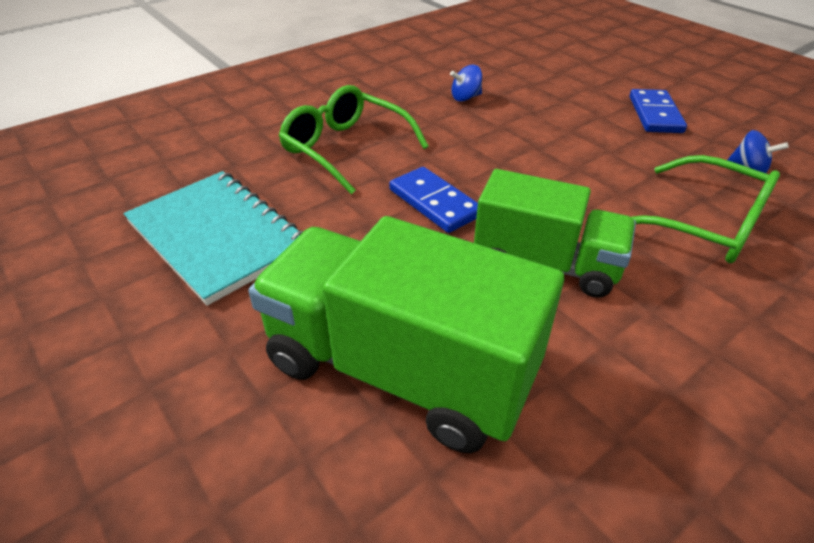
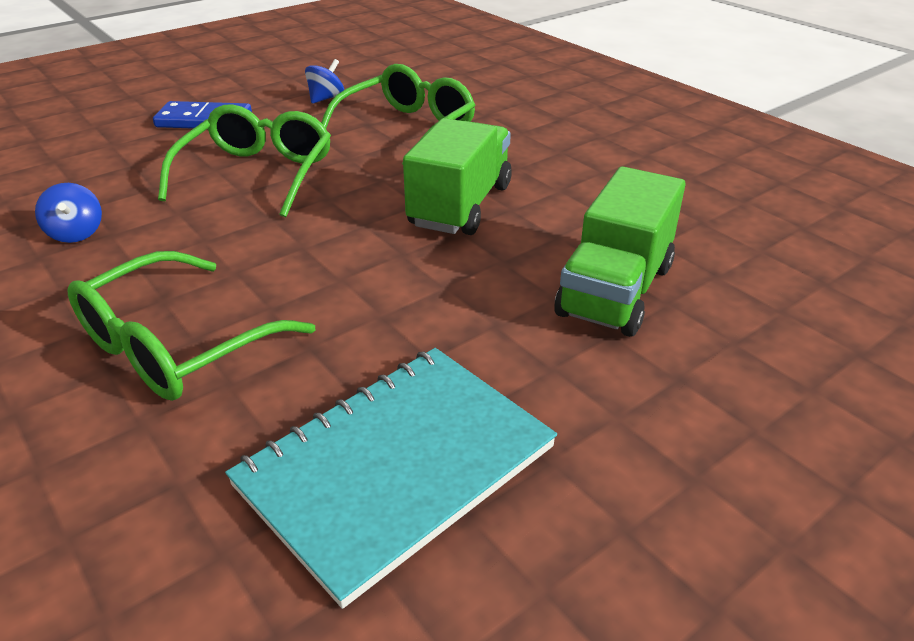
camera: 90 degrees left, 5 degrees down
green truck [248,216,564,453] -> green truck [555,166,686,337], size x0.66
blue domino [390,167,478,233] -> none
none -> green glasses [158,104,331,217]

